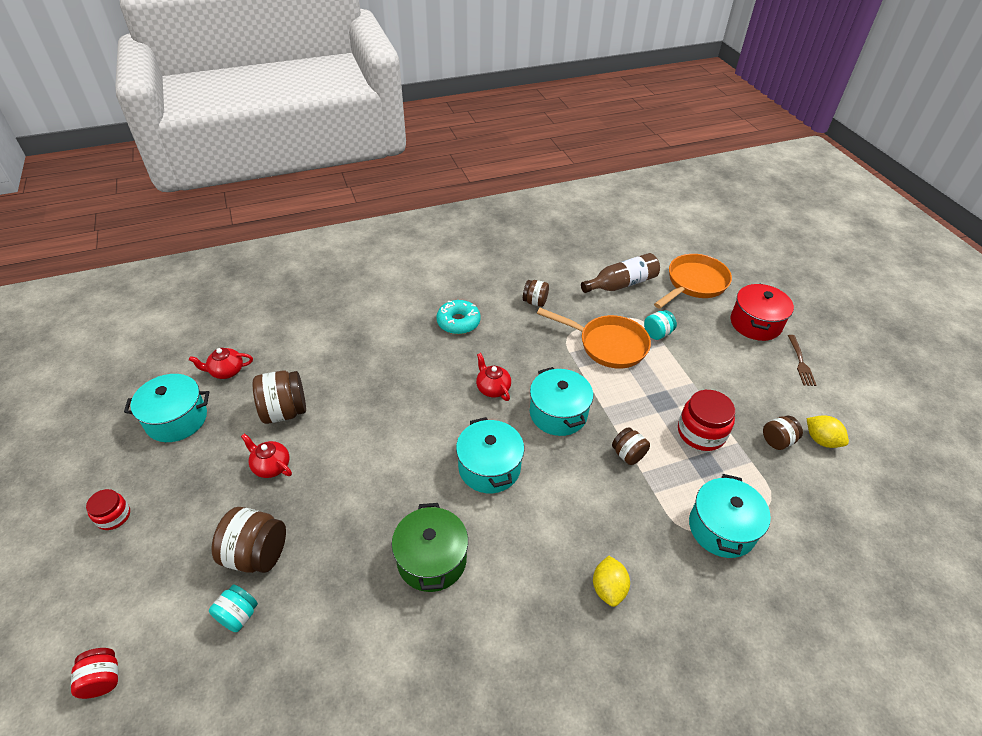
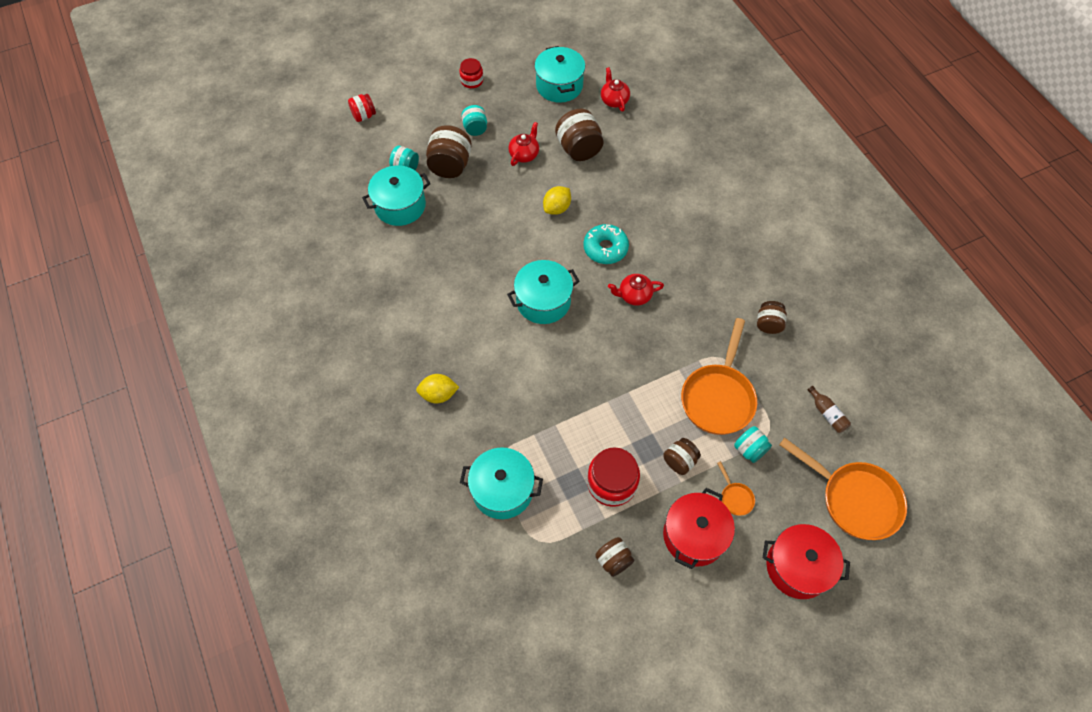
camera: 85 degrees right, 15 degrees up
green pot [392,503,468,592] -> none
turquoise donut [436,300,481,334] -> turquoise donut moved to [583,224,629,264]
red teapot [476,353,511,401] -> red teapot turned 150 degrees counterclockwise [608,274,664,306]
turquoise pot [530,367,593,436] -> turquoise pot moved to [362,165,431,226]
brown bottle [581,253,660,293] -> brown bottle [808,386,851,433], size x0.53
brown jar [612,427,650,465] -> brown jar moved to [663,438,701,475]
brown fork [788,335,816,386] -> none
yellow lemon [806,415,849,448] -> yellow lemon moved to [543,186,571,215]
none -> turquoise jar [461,105,487,136]
none -> red pot [663,488,735,569]
none -> orange pan [717,461,755,516]

